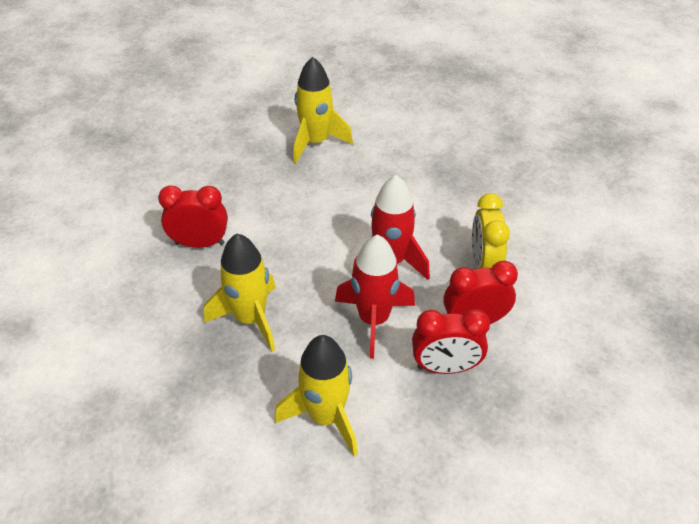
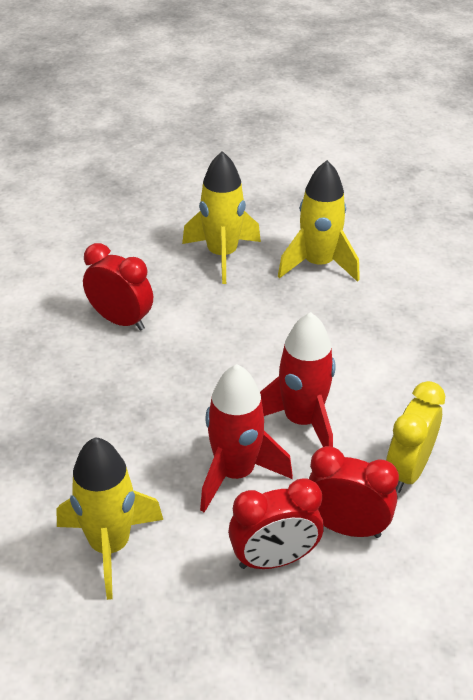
camera: 30 degrees right, 5 degrees down
yellow rocket [204,234,276,351] -> yellow rocket moved to [182,151,261,284]
red clock [412,309,490,374] -> red clock turned 45 degrees counterclockwise [228,478,324,569]

